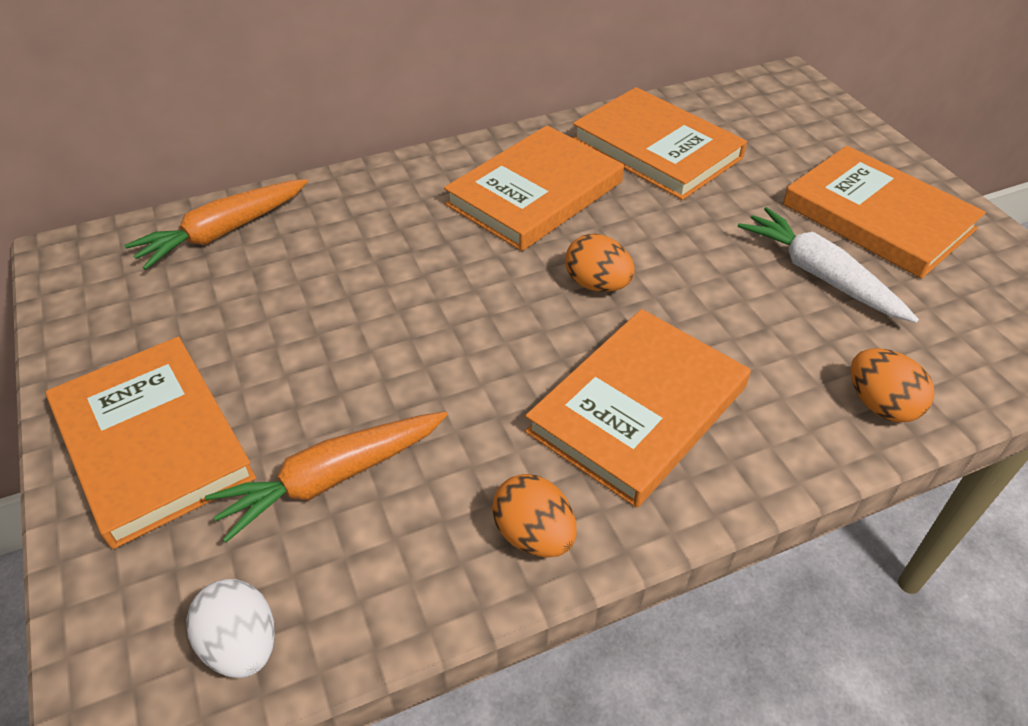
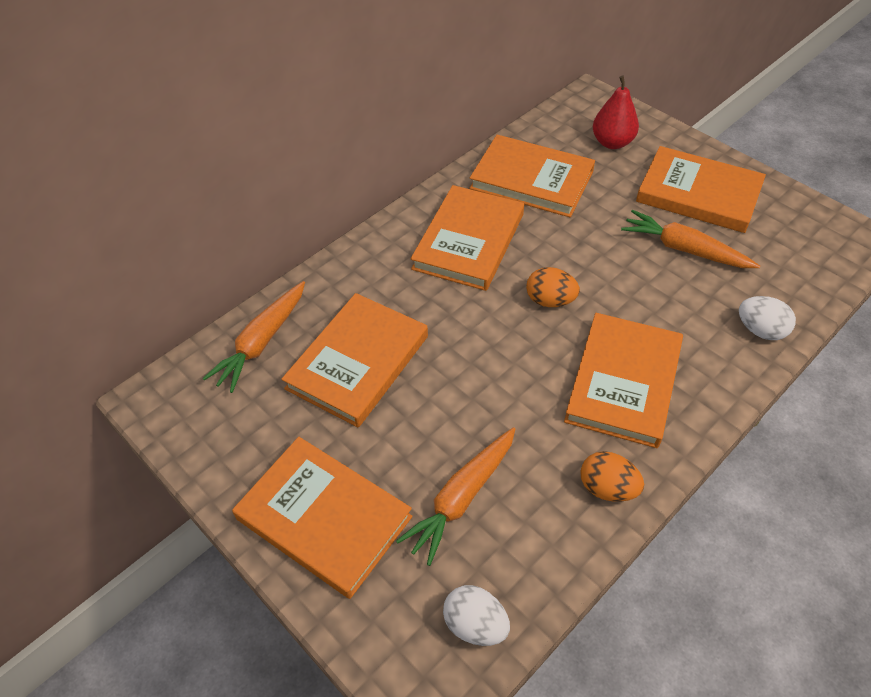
camera: 20 degrees left, 5 degrees up
white carrot [738,207,919,323] -> orange carrot [621,210,760,268]
orange egg [850,348,934,422] -> white egg [739,296,796,340]
none -> orange book [281,293,428,427]
none -> red pear [593,76,639,149]

